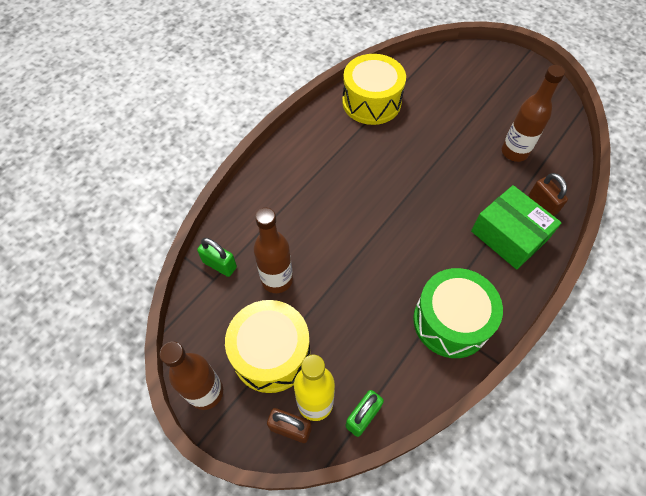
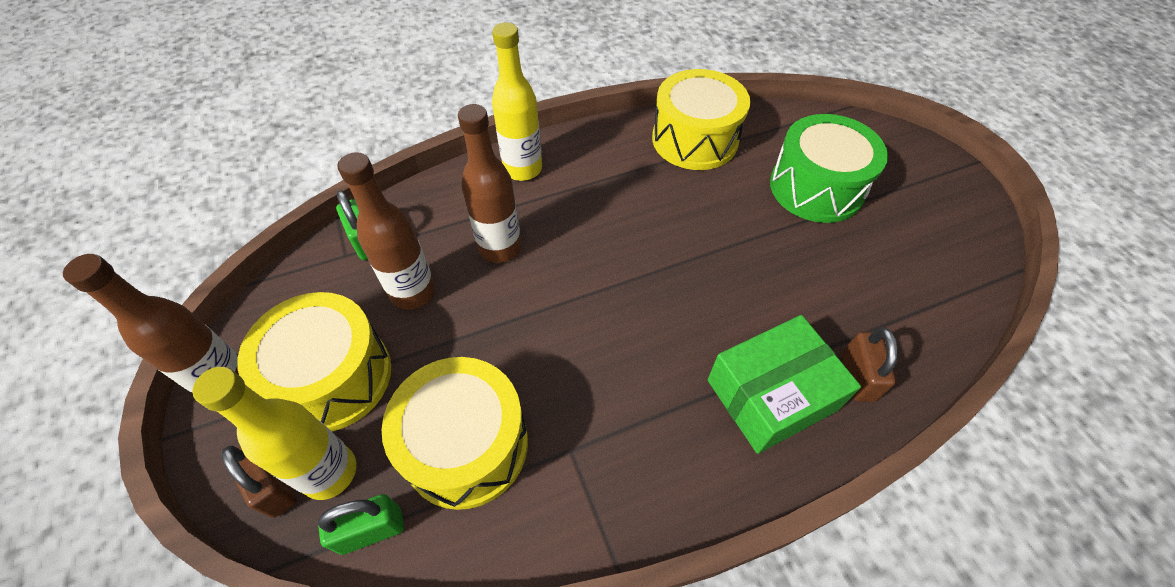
camera: 30 degrees right, 5 degrees down
green drum [413,268,503,358] -> green drum moved to [770,114,888,223]
green box [471,185,562,269] -> green box turned 75 degrees clockwise [708,315,861,454]
brown bottle [502,65,565,162] -> brown bottle moved to [458,104,521,263]
none -> yellow drum [382,357,528,510]
none -> yellow bottle [492,23,542,181]

